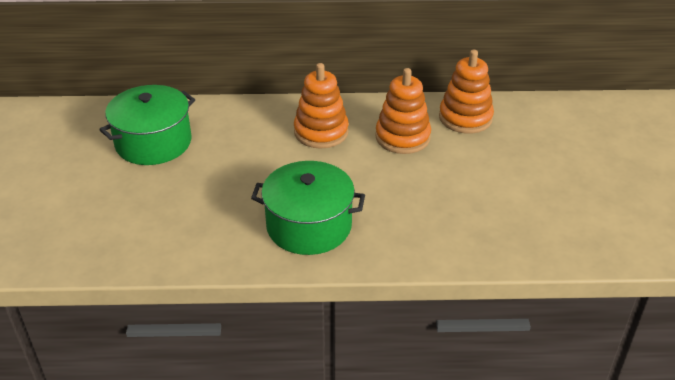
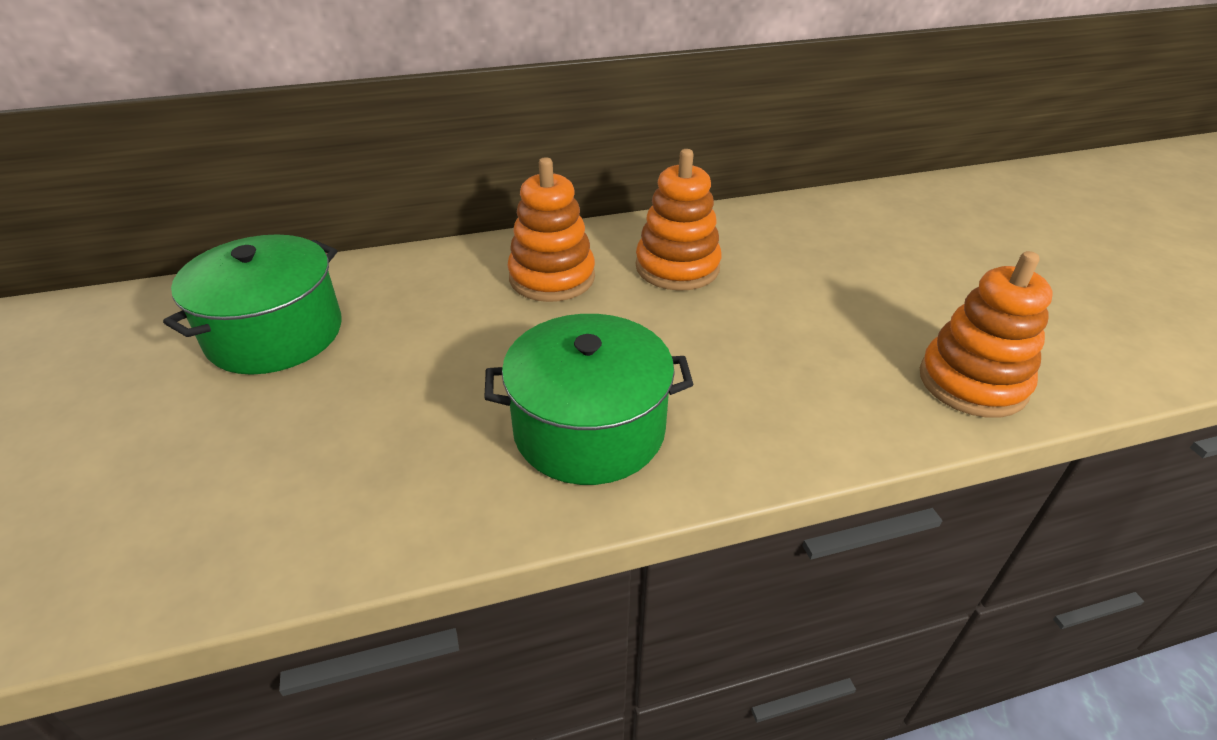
camera: 15 degrees left, 0 degrees up
orange stacking toy [439,50,494,134] -> orange stacking toy moved to [920,251,1052,418]

